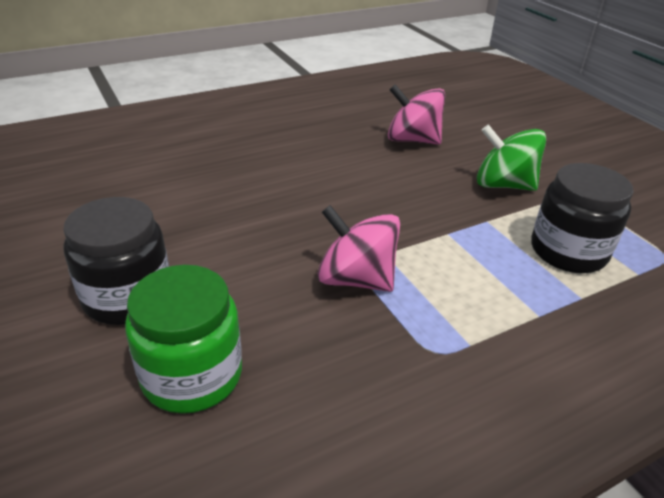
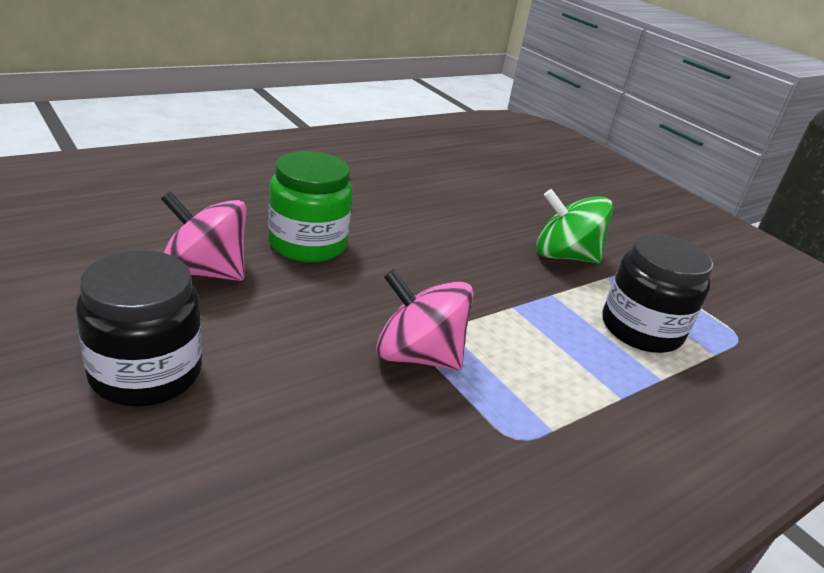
camera: 10 degrees left, 5 degrees down
green jar [125,265,242,414] -> green jar moved to [268,151,353,262]
pink spinning top [388,84,445,145] -> pink spinning top moved to [161,192,247,281]

